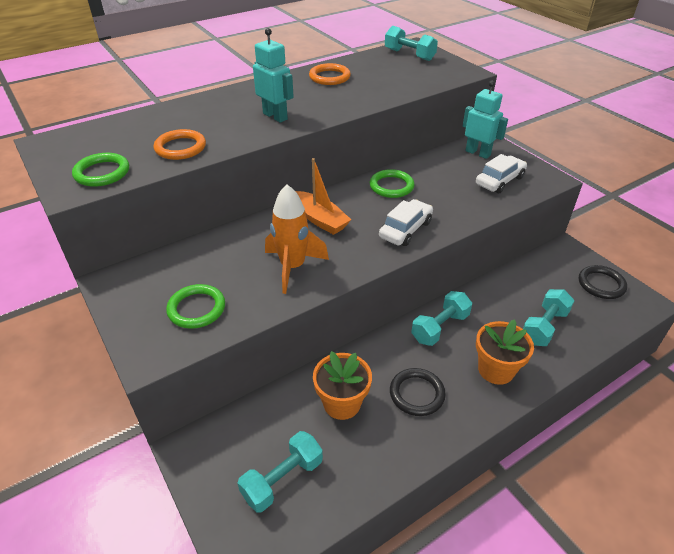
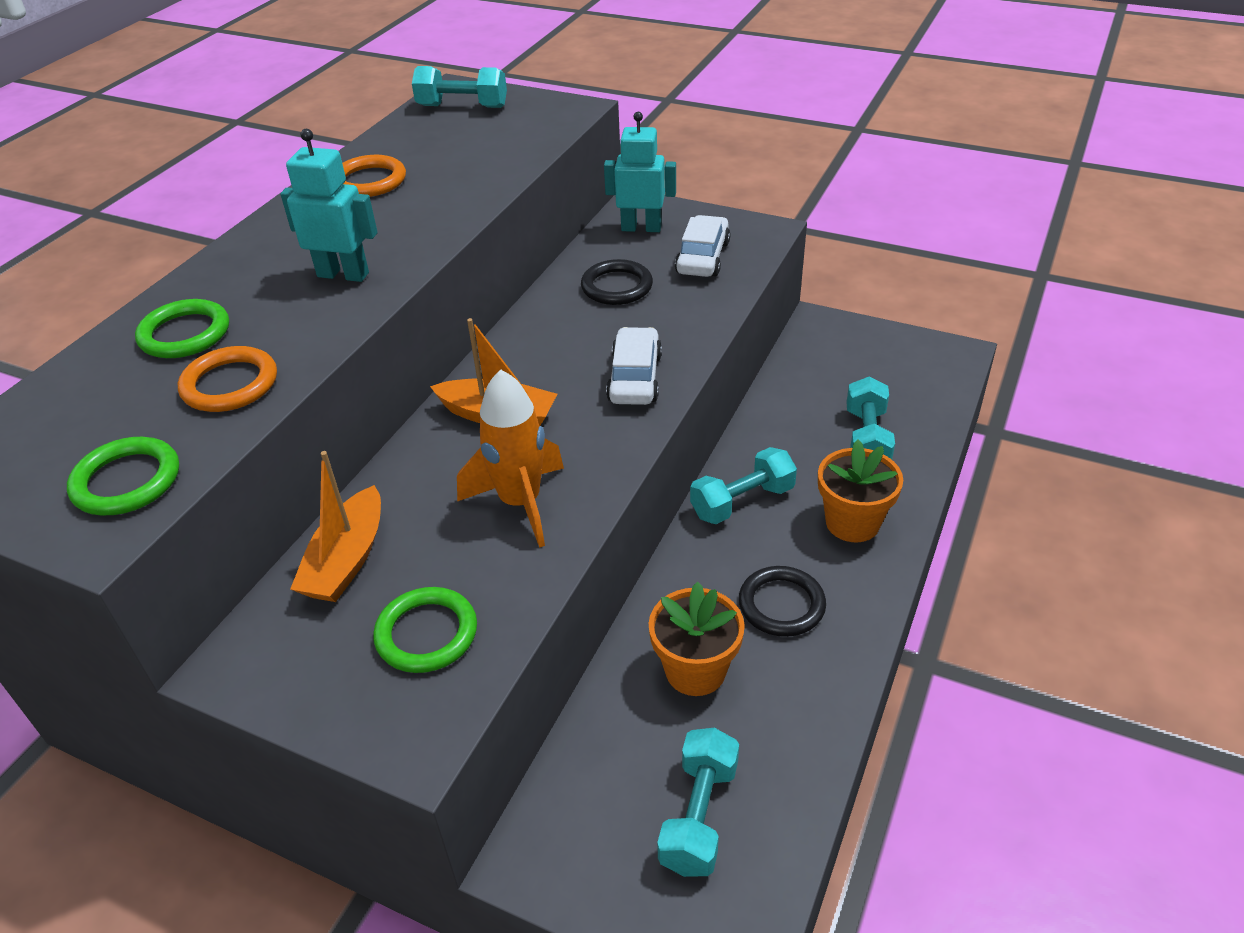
camera: 30 degrees left, 0 degrees up
green ring [370,169,415,198] -> green ring moved to [135,299,229,358]
turquoise dumbbell [411,291,472,346] -> turquoise dumbbell turned 45 degrees clockwise [690,447,797,524]
black ring [579,265,627,299] -> black ring moved to [581,259,653,305]
none -> orange boat [290,451,381,602]

